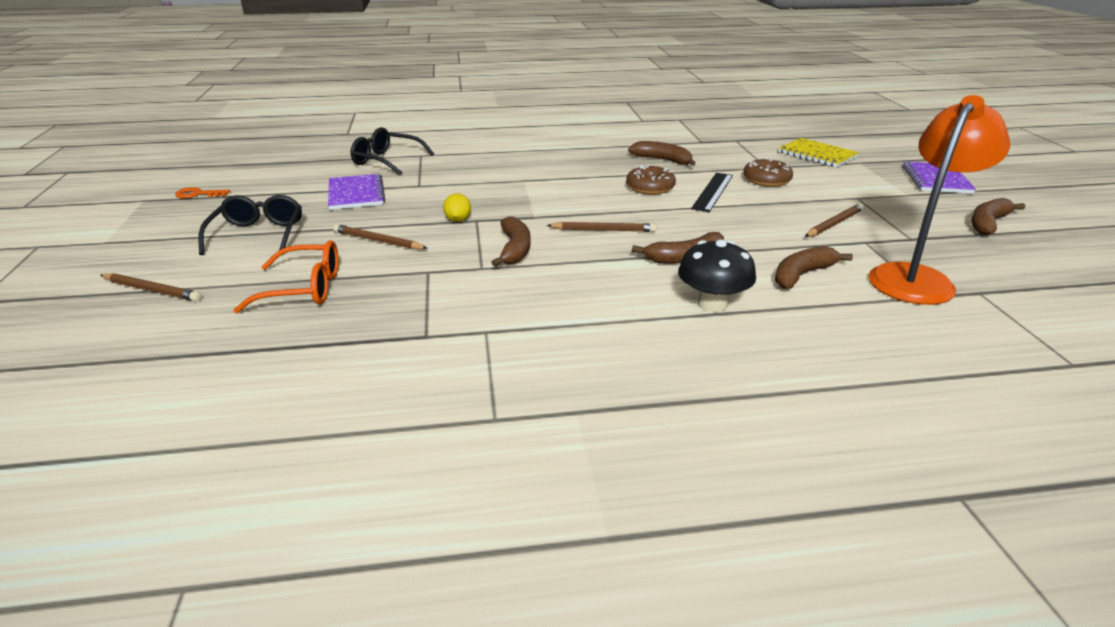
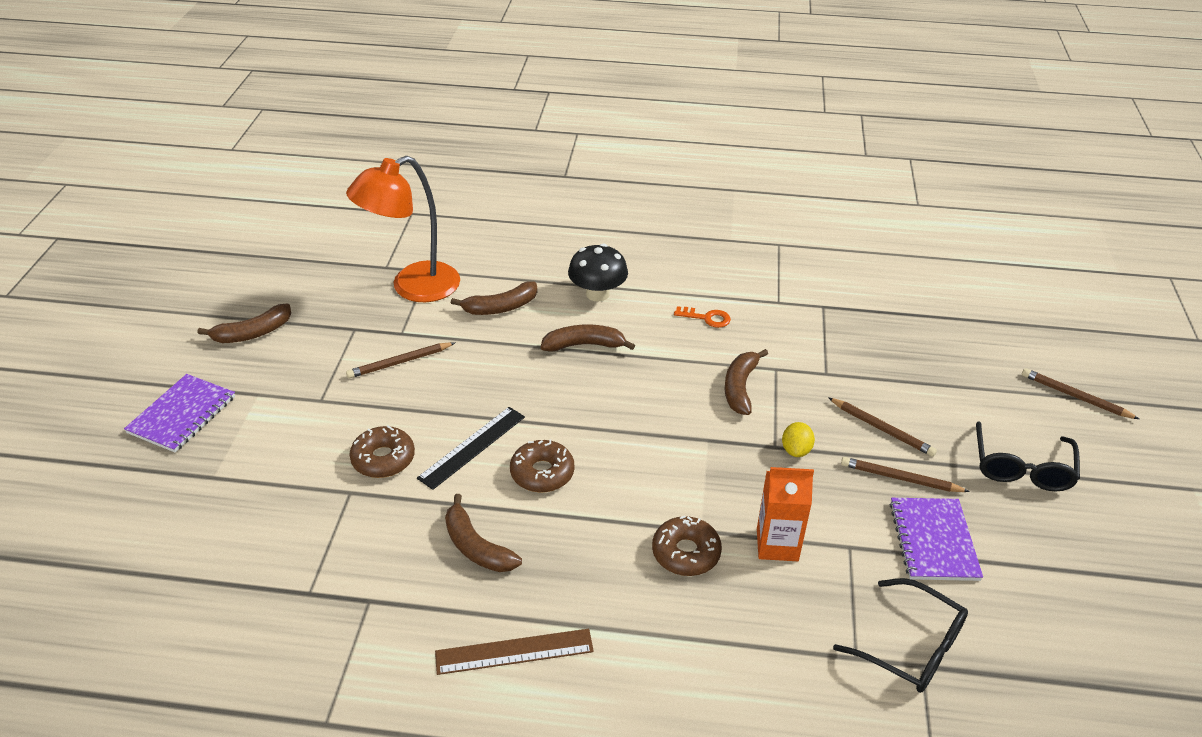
camera: 165 degrees left, 10 degrees up
orange key [175,187,230,198] -> orange key moved to [674,306,731,328]
orange glasses [233,240,339,314] -> none
brown pencil [546,222,656,232] -> brown pencil moved to [841,457,970,492]
yellow notebook [778,138,859,167] -> none
none -> brown ruler [435,629,594,675]
none -> brown donut [652,516,722,576]
none -> orange carton [757,467,814,561]

